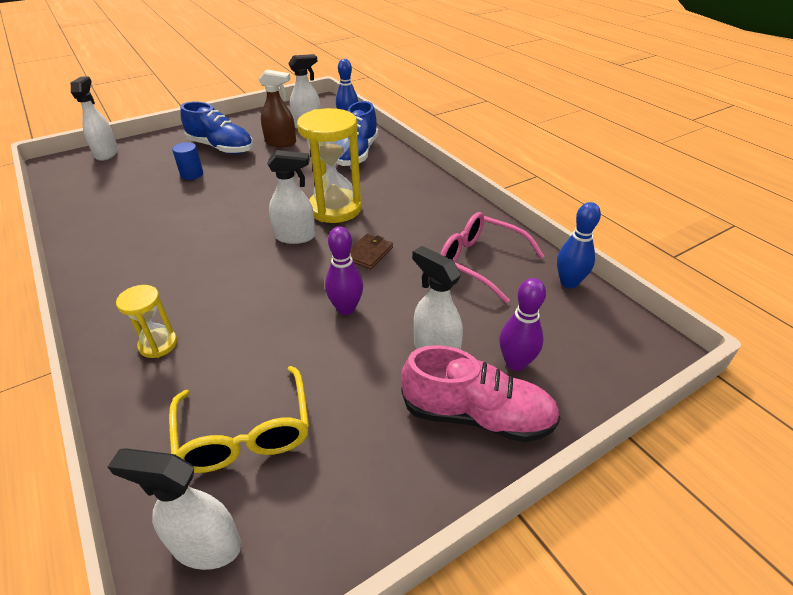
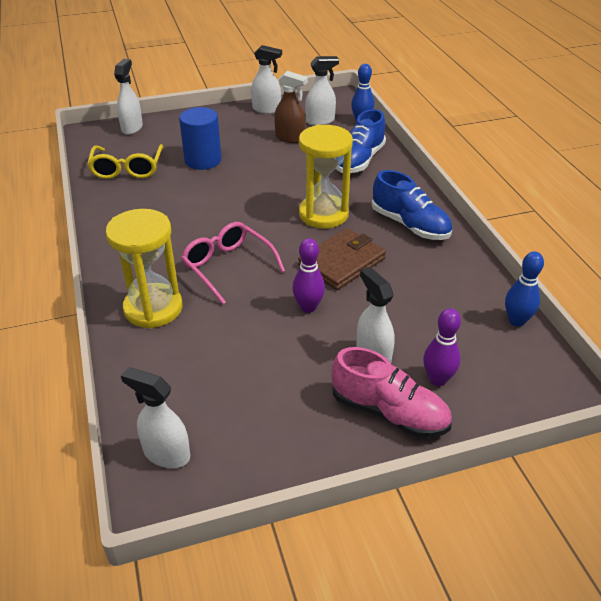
camera: 15 degrees right, 0 degrees up
yellow hourglass [116,285,177,358] -> yellow hourglass [106,209,183,329], size x1.95
yellow glasses [169,366,309,473] -> yellow glasses moved to [87,144,163,179]
blue cylinder [172,142,203,180] -> blue cylinder [179,107,221,170], size x1.78
blue shoe [180,101,253,154] -> blue shoe moved to [372,170,452,240]
white spray bottle [267,150,316,244] -> white spray bottle moved to [251,45,282,114]
brown wallet [350,234,393,269] -> brown wallet [298,228,386,290], size x1.87
pink glasses [440,212,544,303] -> pink glasses moved to [181,222,285,304]

